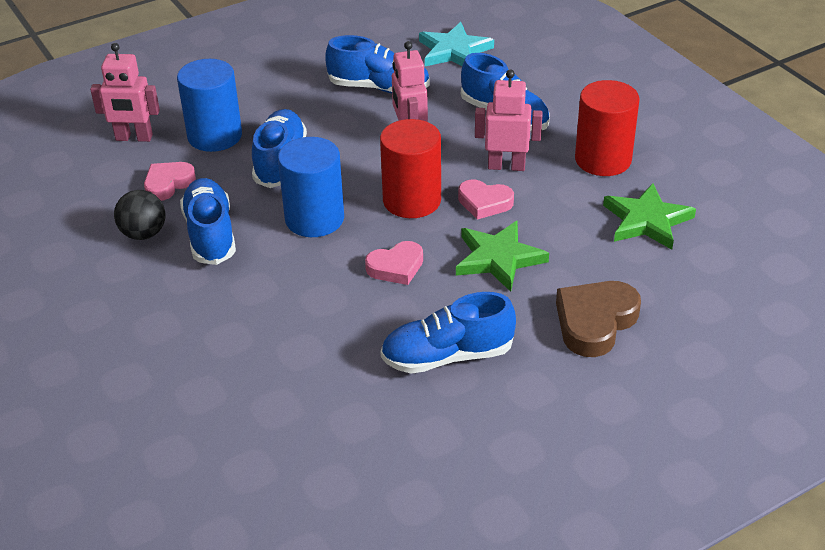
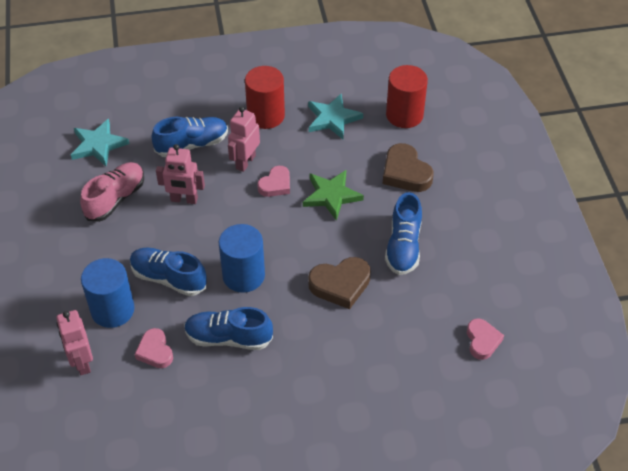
camera: 70 degrees left, 10 degrees up
pink robot [90,43,160,142] -> pink robot turned 135 degrees clockwise [56,310,93,375]
black ball [114,190,165,240] -> none
blue shoe [325,35,430,93] -> pink shoe [80,162,144,222]
pink heart [365,241,423,285] -> pink heart moved to [467,318,504,360]
red cylinder [380,119,441,218] -> red cylinder moved to [386,65,428,128]
green star [603,183,696,250] -> turquoise star [308,94,363,139]
none -> brown heart [308,257,371,309]

